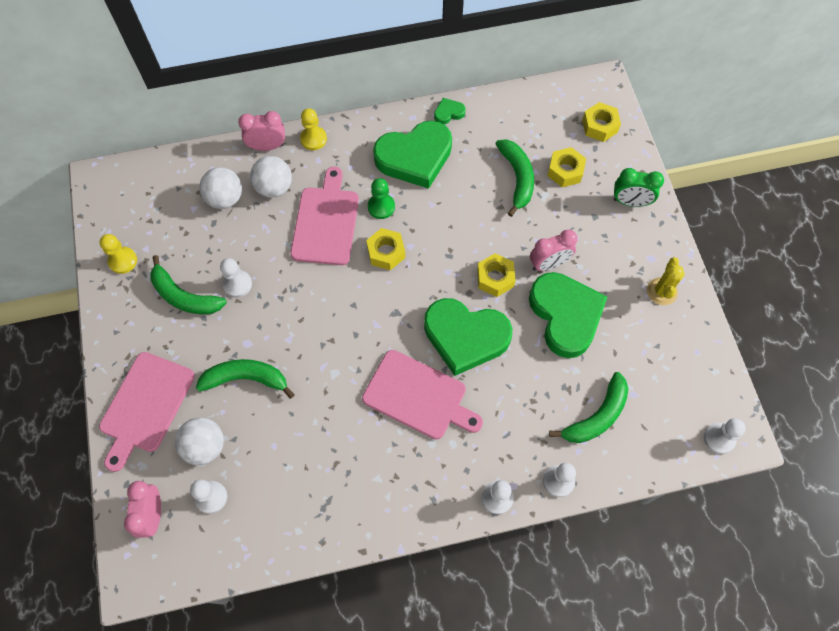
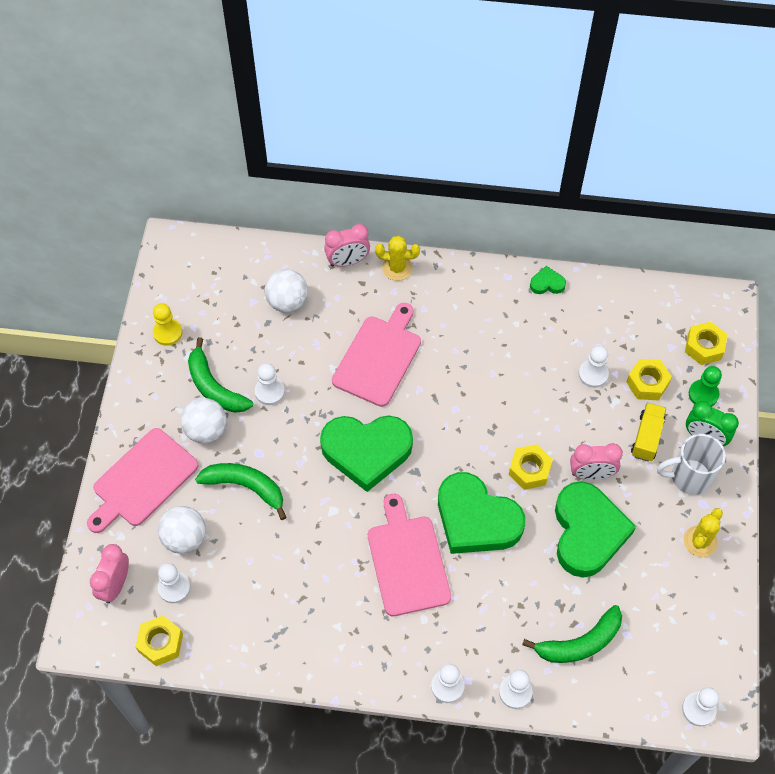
camera: 20 degrees right, 5 degrees down
pink clock [238,111,285,151] -> pink clock turned 150 degrees clockwise [324,224,370,267]
white ball [250,156,292,198] -> white ball moved to [181,398,227,444]
yellow pawn [300,108,327,150] -> yellow cactus [375,236,420,281]
pink cutting board [362,350,483,439] -> pink cutting board turned 150 degrees counterclockwise [368,494,451,616]
yellow nut [366,228,405,270] -> yellow nut moved to [136,616,183,666]
green pawn [368,178,395,219] -> green pawn moved to [689,366,722,406]
green heart [373,121,452,189] -> green heart moved to [320,416,413,492]
green banana [495,139,534,217] -> white pawn [579,346,609,388]
none -> yellow truck [631,403,666,462]
none -> white mug [657,434,726,495]

